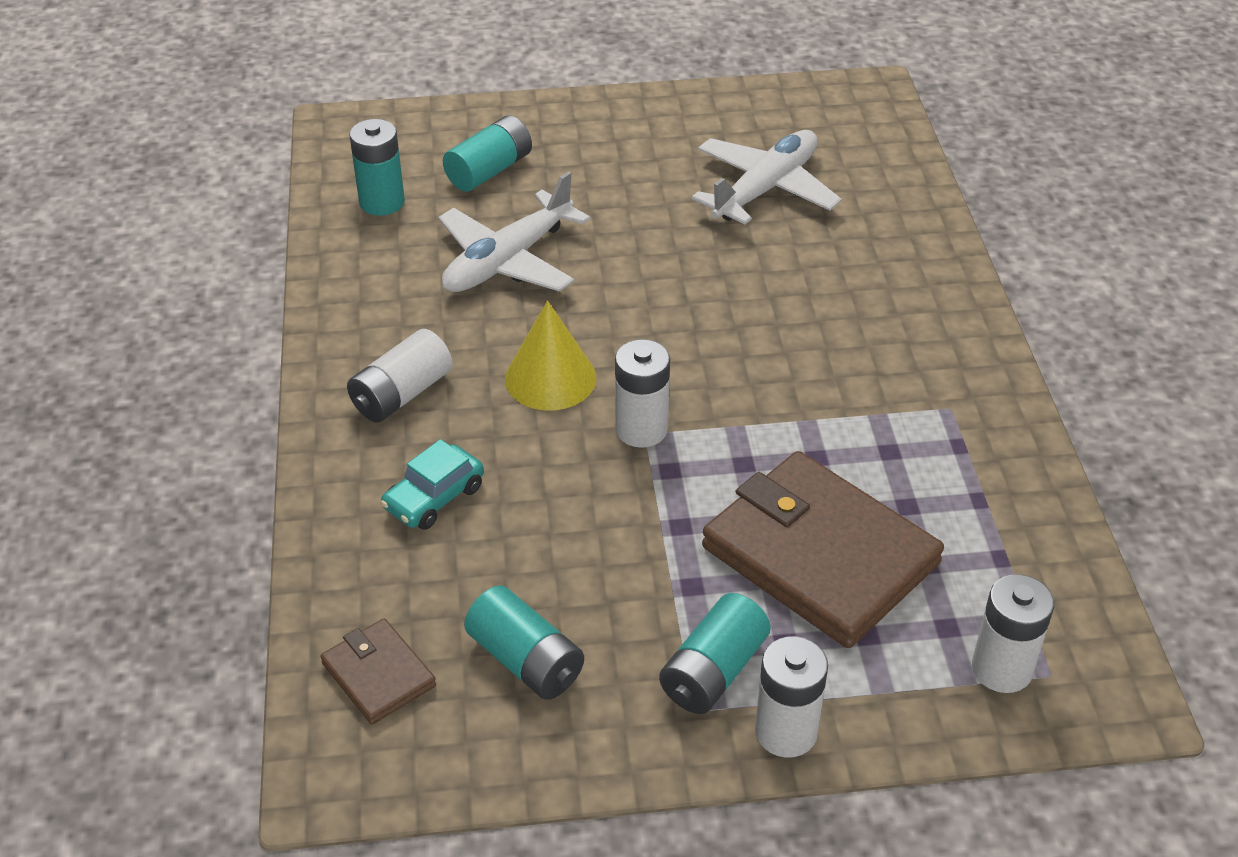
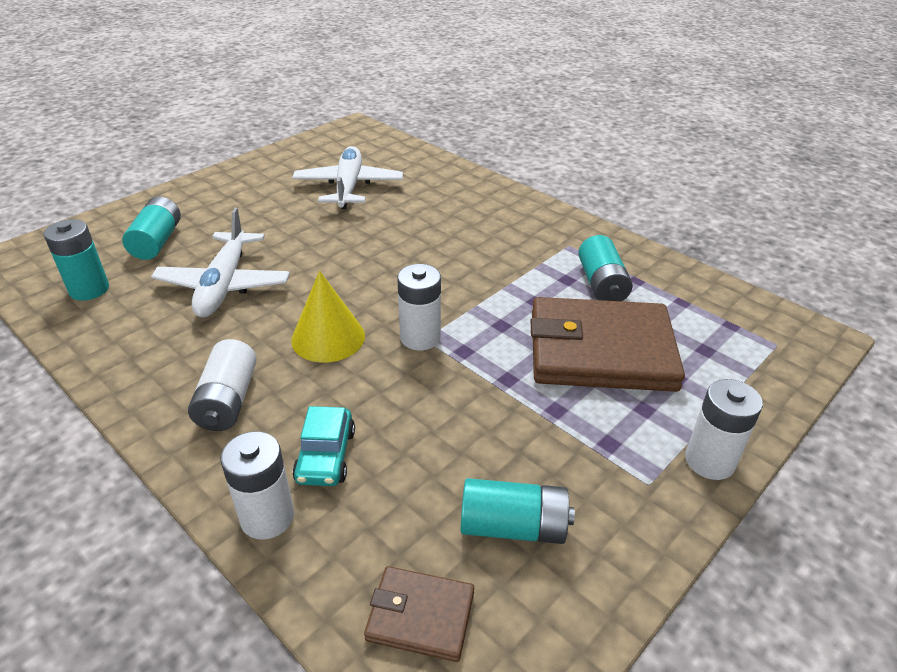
camera: 40 degrees left, 5 degrees down
turquoise battery [659,593,771,714] -> turquoise battery moved to [578,235,633,301]
white battery [972,574,1054,693] -> white battery moved to [221,431,294,540]

